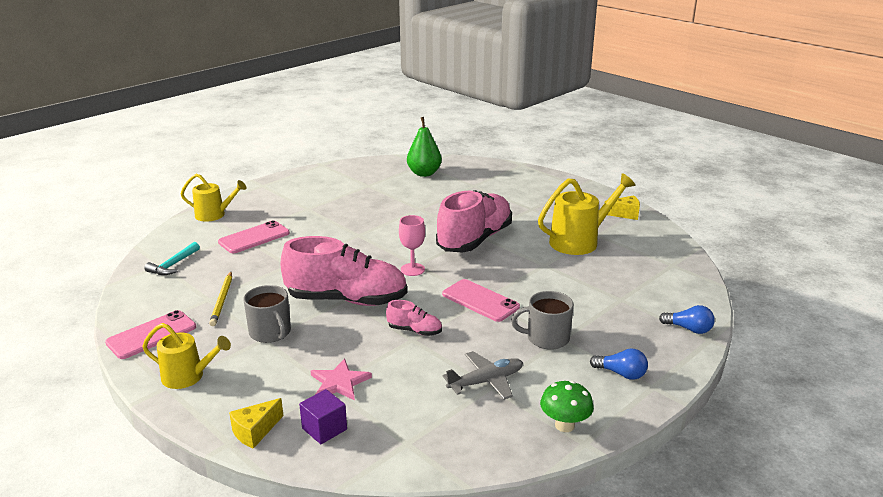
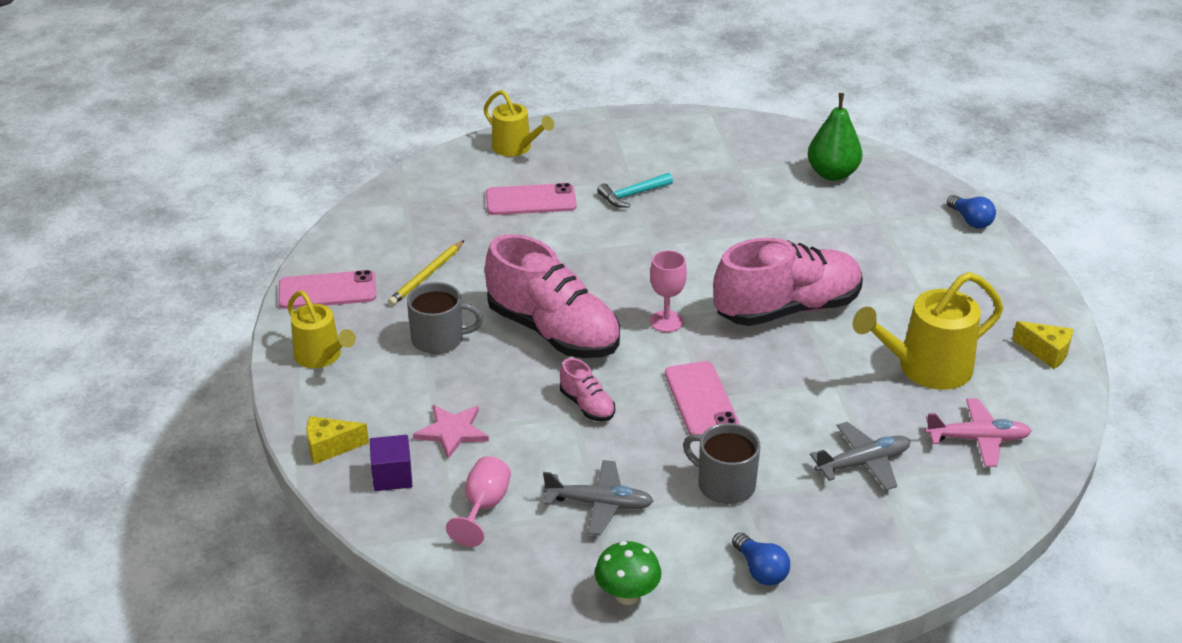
camera: 35 degrees right, 10 degrees up
turquoise hammer [144,242,200,275] -> turquoise hammer moved to [597,173,673,208]
grey mug [243,285,291,343] -> grey mug turned 90 degrees counterclockwise [407,282,483,354]
yellow watering can [538,173,636,255] -> yellow watering can turned 150 degrees clockwise [853,272,1003,390]
blue light bulb [659,305,715,334] -> blue light bulb moved to [947,195,996,229]
none -> pink goblet [446,456,511,547]
none -> grey plane [810,422,911,490]
none -> pink plane [925,399,1032,467]

